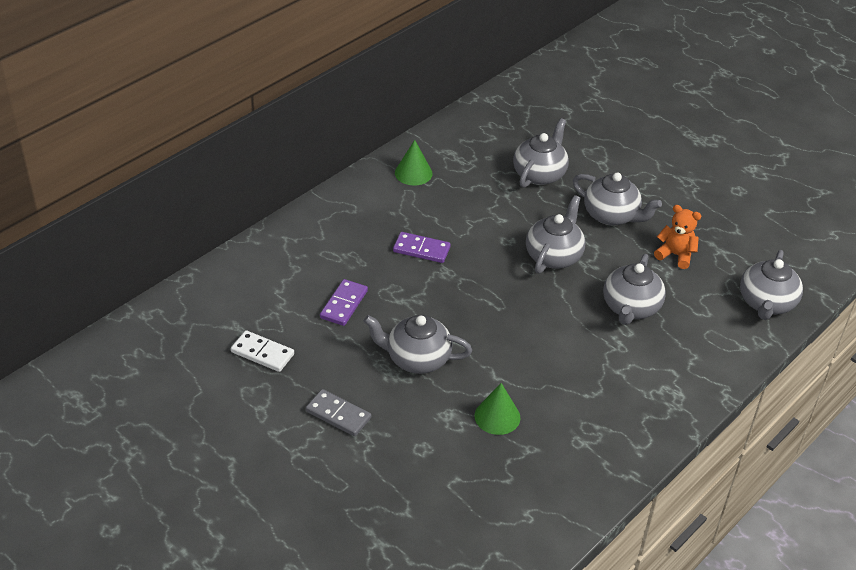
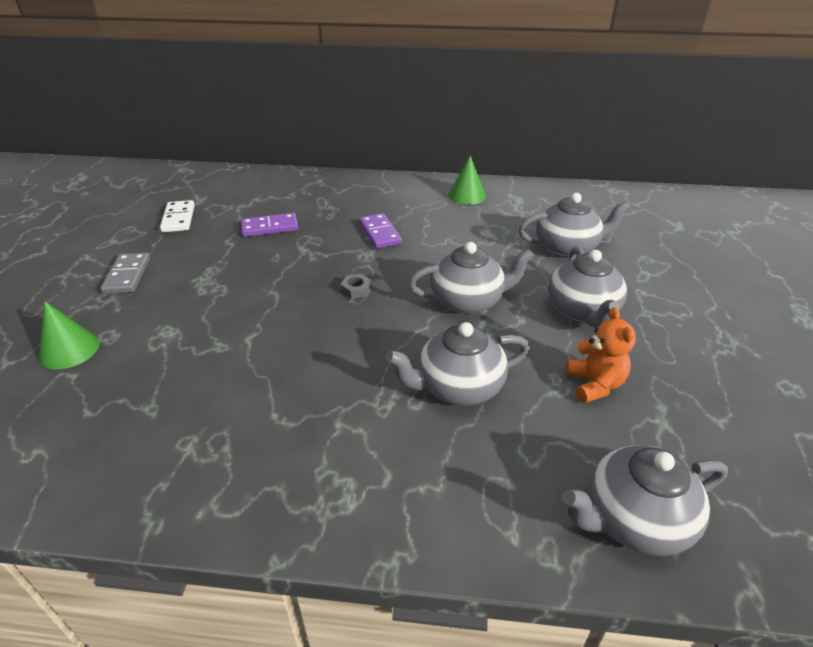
camera: 55 degrees right, 5 degrees down
grey teapot [364,315,472,374] -> none
green cone [474,383,521,435] -> green cone moved to [39,301,100,369]
none -> grey nut [341,274,372,299]

